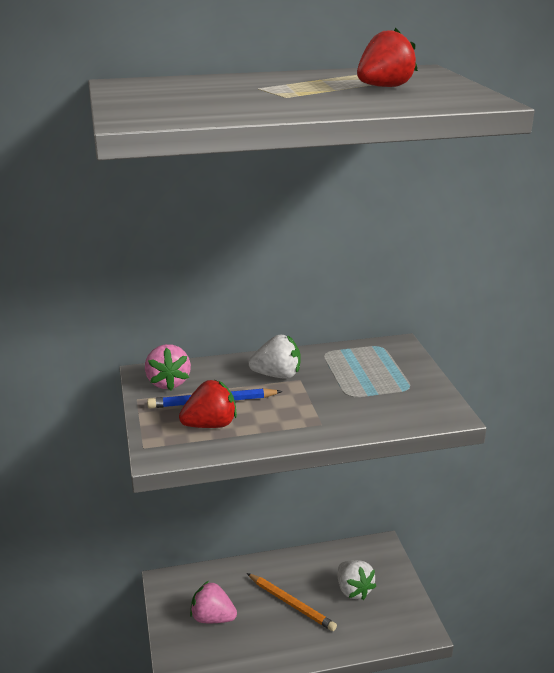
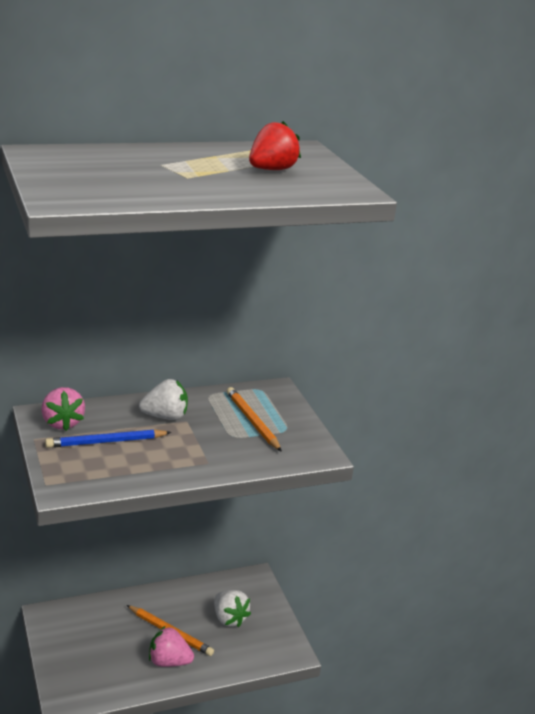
camera: 10 degrees left, 0 degrees up
red strawberry [179,380,237,428] -> none
pink strawberry [190,581,237,623] -> pink strawberry moved to [149,626,194,667]
none -> orange pencil [227,387,282,452]

